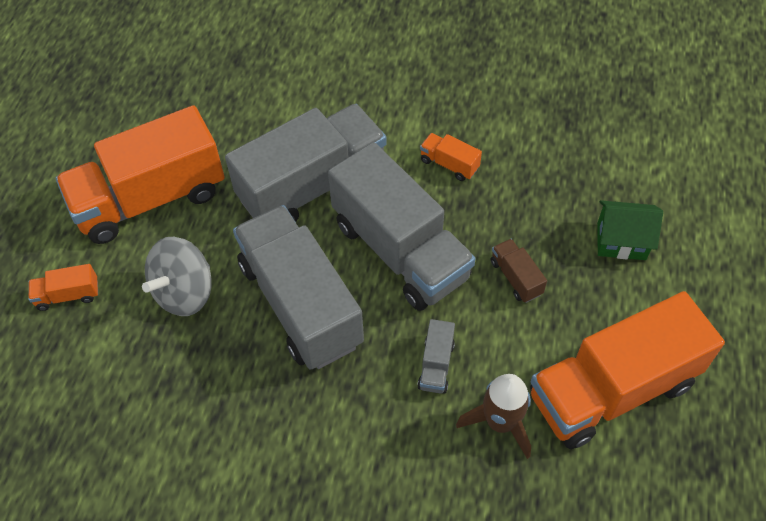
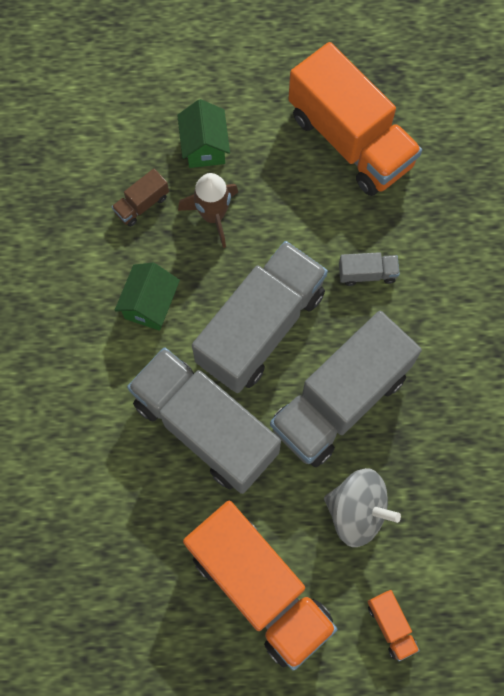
camera: 105 degrees left, 15 degrees up
orange truck [420,133,482,181] -> green house [115,263,180,331]
brown rocket [456,374,531,459] -> brown rocket moved to [178,173,238,248]
brown truck [491,239,547,303] -> brown truck moved to [112,169,169,227]

